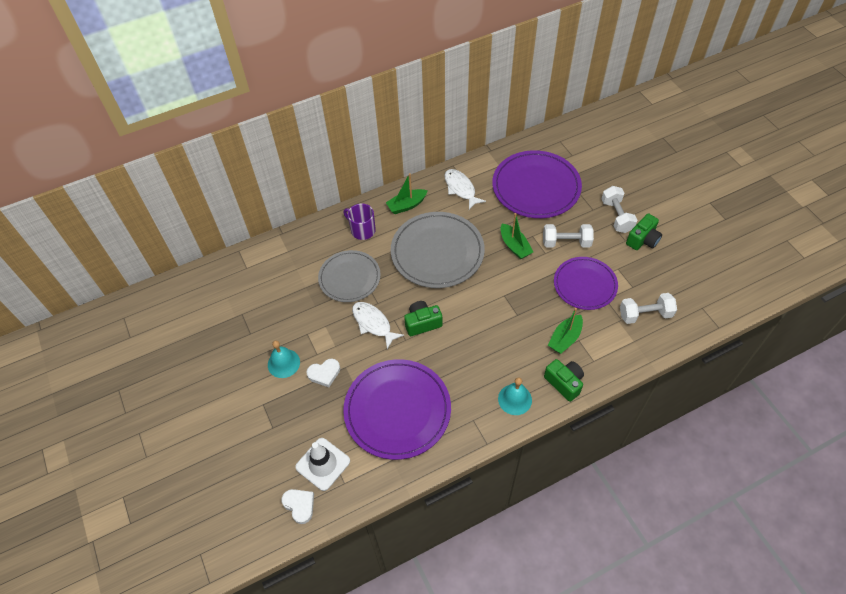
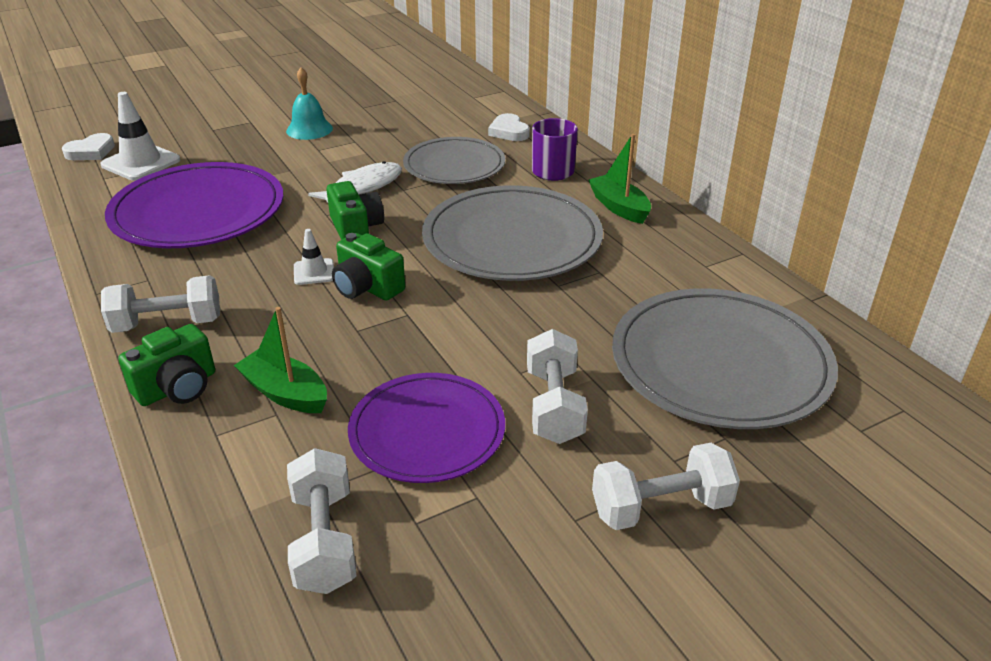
camera: 85 degrees right, 20 degrees down
white heart [306,359,340,387] -> white heart moved to [488,113,530,141]
white fish [444,169,486,210] -> none
purple plate [492,150,582,218] -> grey plate [612,288,838,429]
turquoise bell [498,377,532,415] -> white dumbbell [101,275,220,333]
green boat [501,213,533,259] -> none
green camera [626,213,662,250] -> green camera moved to [332,233,405,301]
none -> white traffic cone [294,229,334,285]

